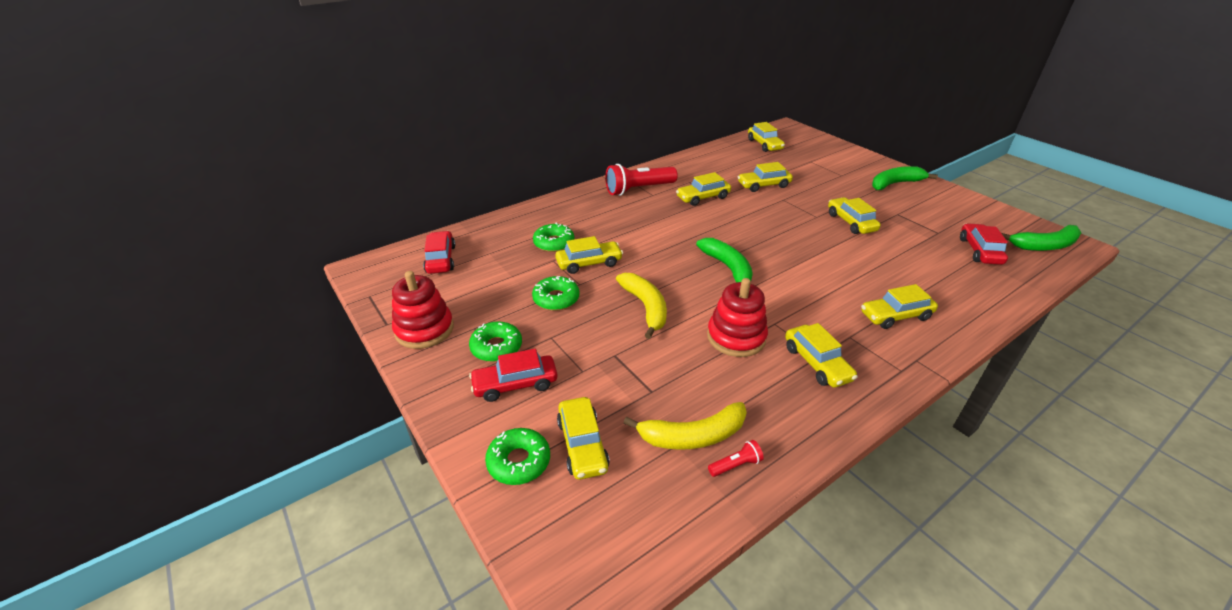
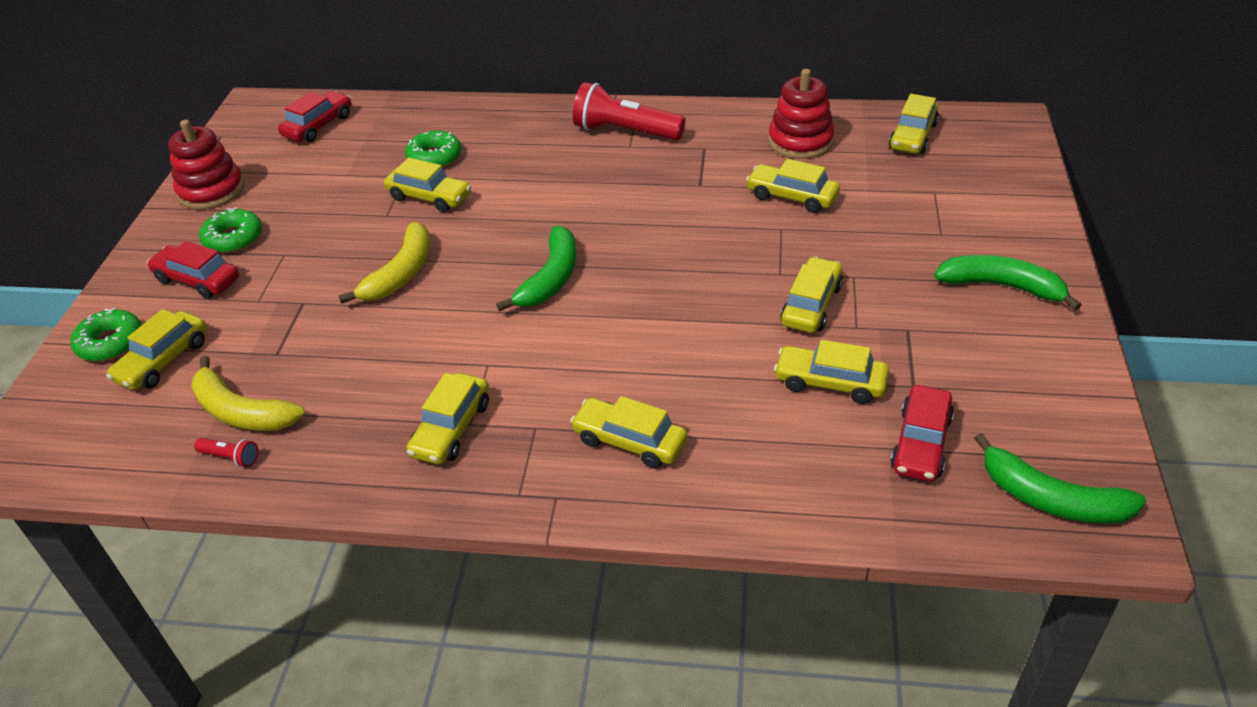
camera: 45 degrees right, 5 degrees up
green donut [532,276,580,311] -> none
yellow car [676,172,731,206] -> yellow car moved to [774,339,889,404]
red stacking toy [707,278,768,357] -> red stacking toy moved to [768,69,835,159]
red car [960,223,1008,265] -> red car turned 150 degrees clockwise [890,385,954,482]

